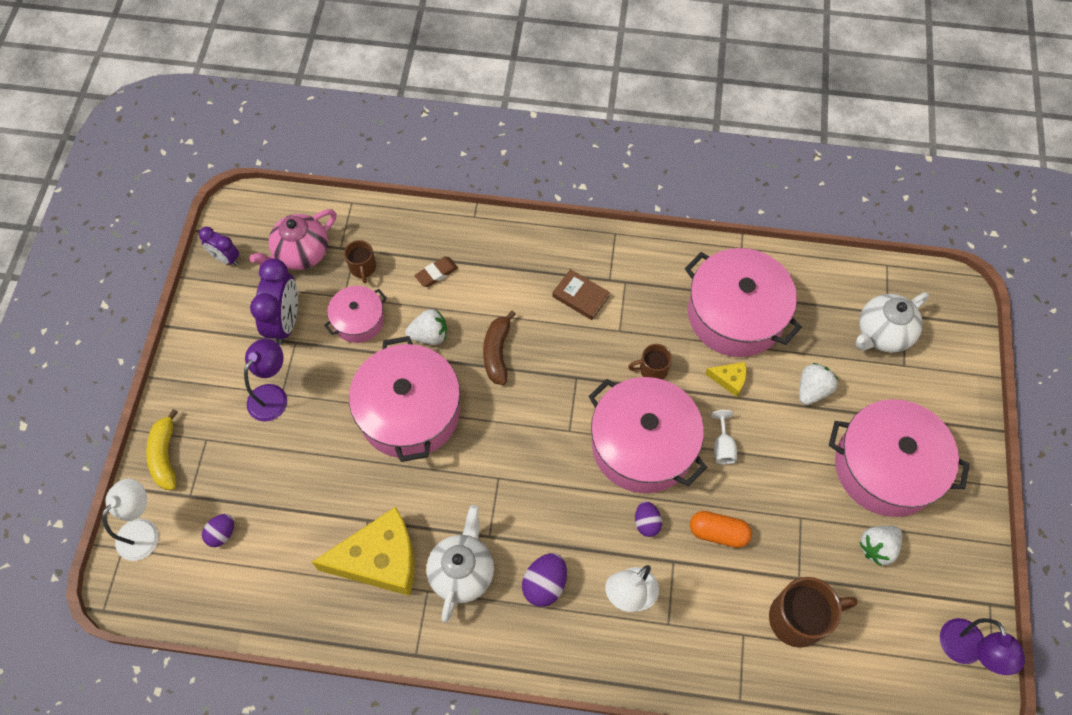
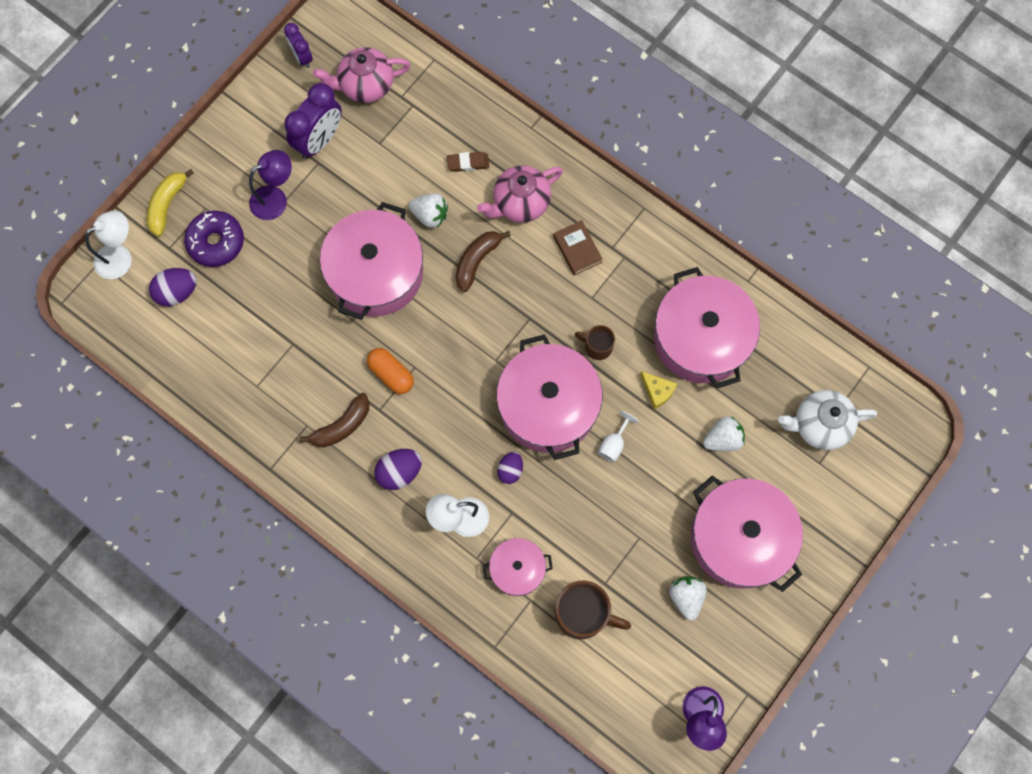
camera: 30 degrees right, 10 degrees up
purple egg [202,514,234,547] -> purple egg [149,268,197,306], size x1.51
yellow cheese [312,507,415,596] -> none
pink pot [324,286,387,343] -> pink pot moved to [483,538,553,596]
brown mug [344,240,376,283] -> none
white teapot [426,505,494,623] -> brown banana [299,393,370,447]
orange capsule [690,511,752,548] -> orange capsule moved to [367,348,414,394]
white strawberry [859,526,902,567] -> white strawberry turned 90 degrees clockwise [669,576,707,621]
none -> purple donut [184,211,244,267]
none -> pink teapot [477,165,563,222]

